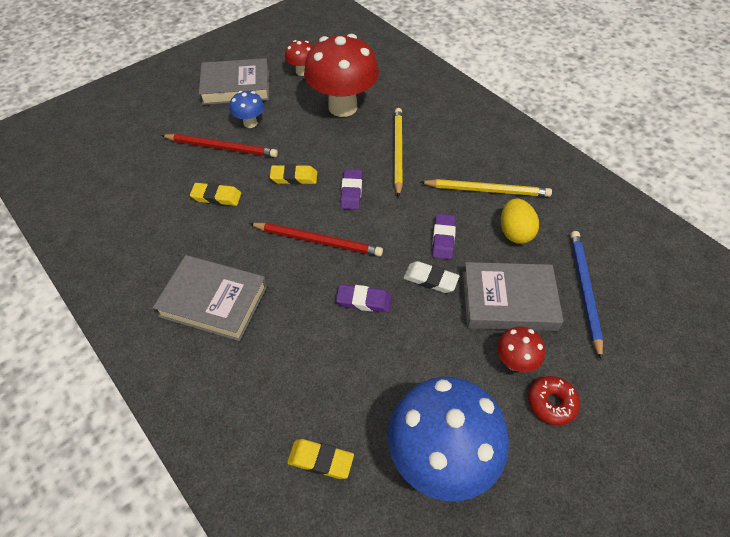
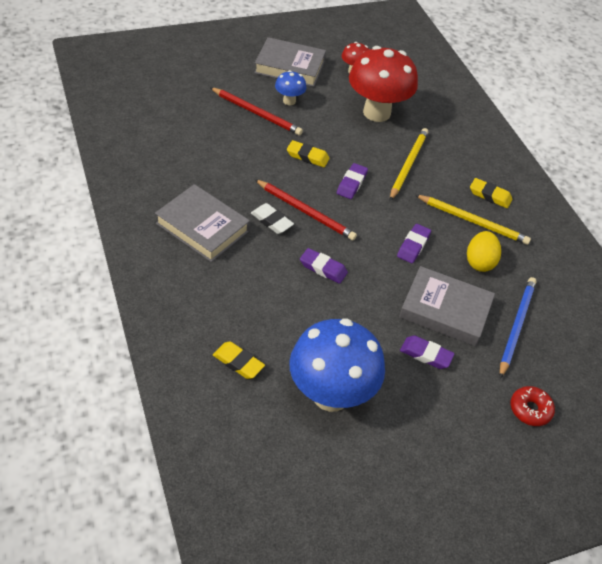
camera: 15 degrees right, 5 degrees down
yellow eraser [190,183,241,206] -> yellow eraser moved to [470,178,512,208]
white eraser [403,261,459,293] -> white eraser moved to [251,203,294,234]
red mushroom [497,326,545,372] -> purple eraser [400,335,455,369]
red donut [528,376,580,425] -> red donut moved to [510,386,555,426]

